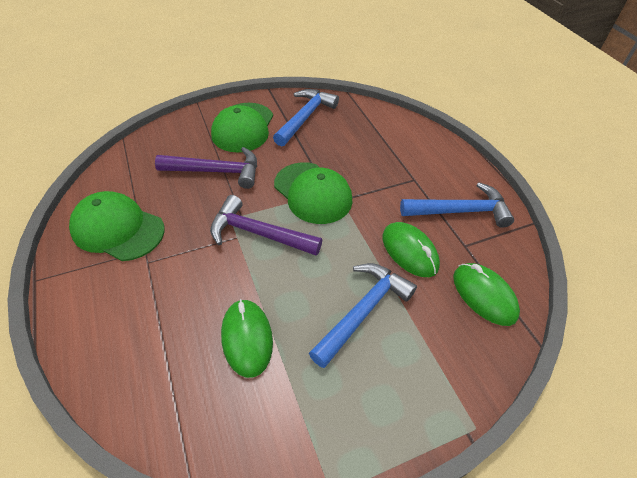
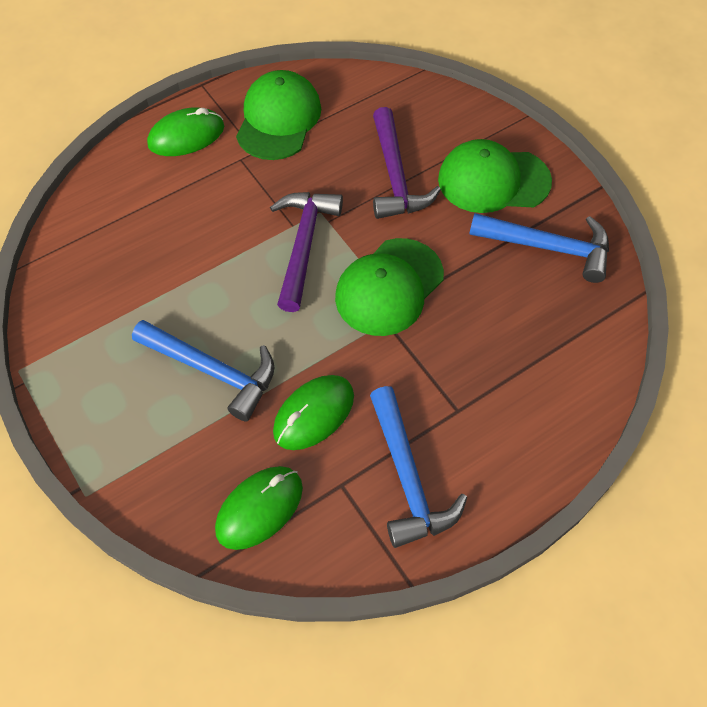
camera: 80 degrees right, 10 degrees up
green mouse [221,299,273,378] -> green mouse moved to [147,107,224,156]

